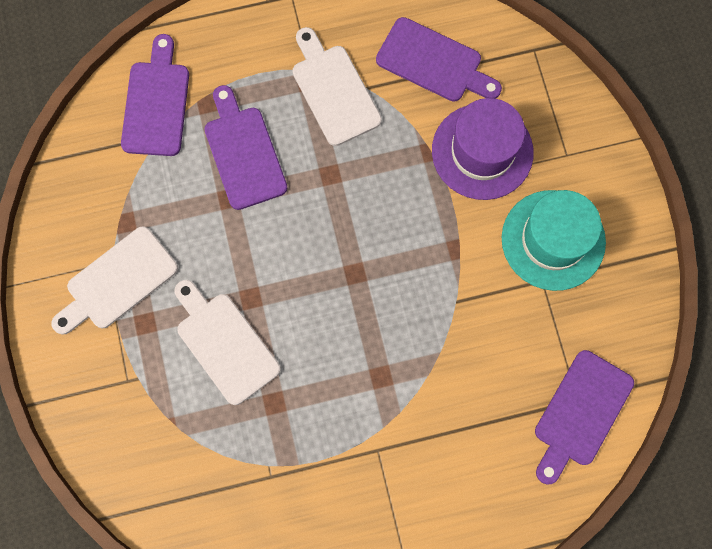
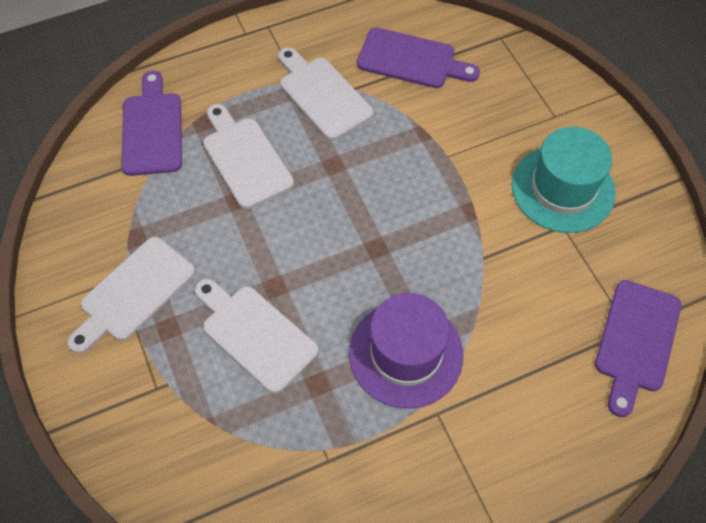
camera: 10 degrees left, 15 degrees down
purple cutting board [204,85,287,210] -> white cutting board [203,104,294,209]
purple hat [432,98,534,200] -> purple hat moved to [349,293,463,409]

